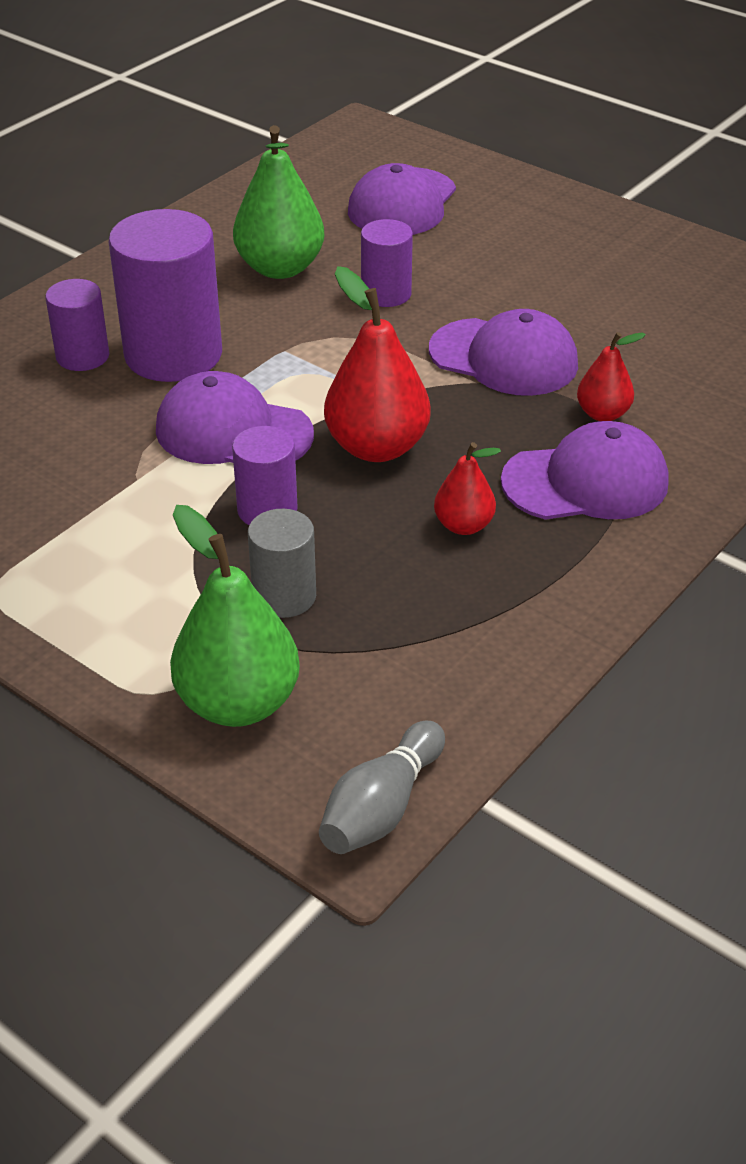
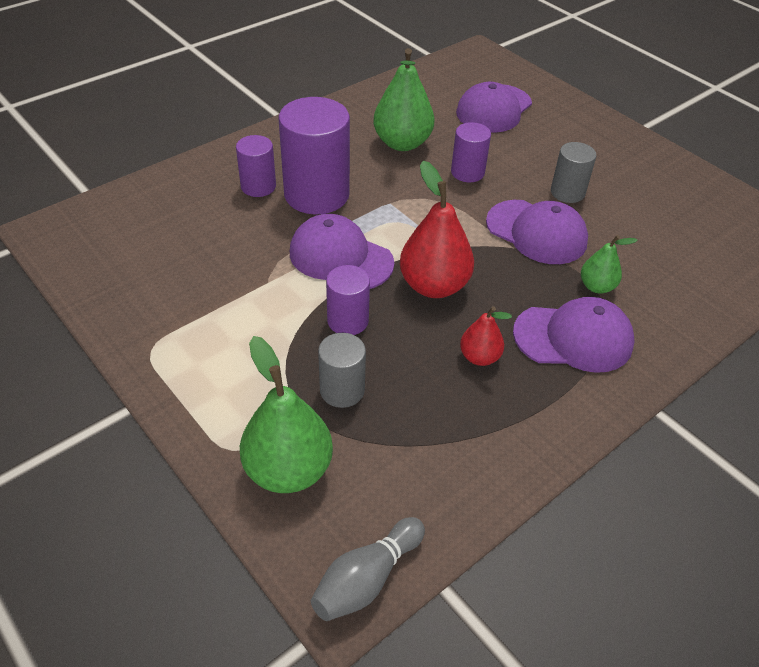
camera: 10 degrees right, 5 degrees up
red pear [577,332,646,421] -> green pear [581,235,638,294]
none -> grey cylinder [551,142,597,203]

